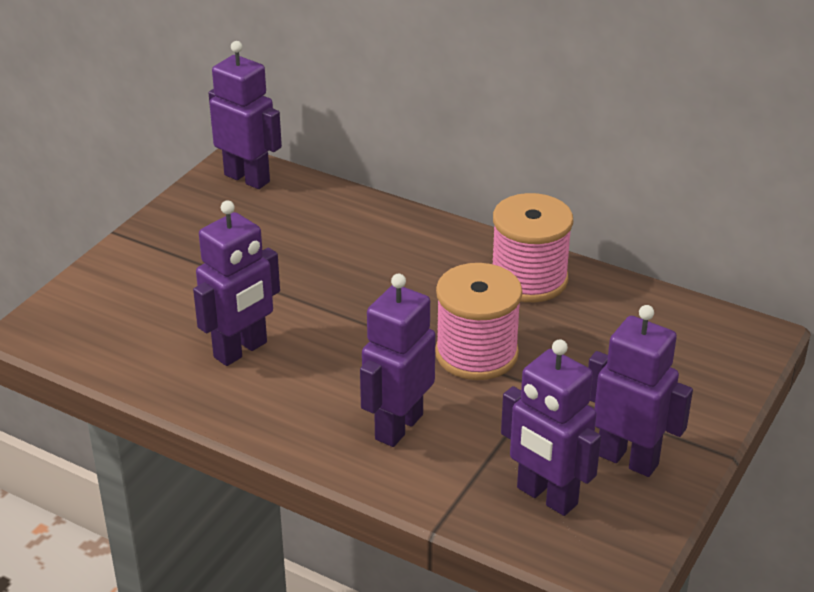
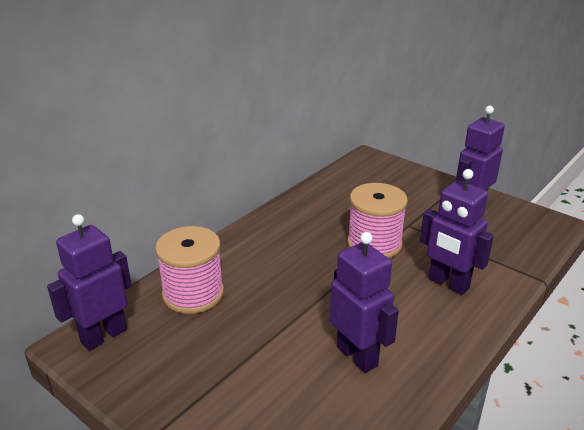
camera: 80 degrees left, 5 degrees down
pink spool [493,193,573,302] -> pink spool moved to [155,226,224,314]
purple robot [501,339,601,516] -> none

